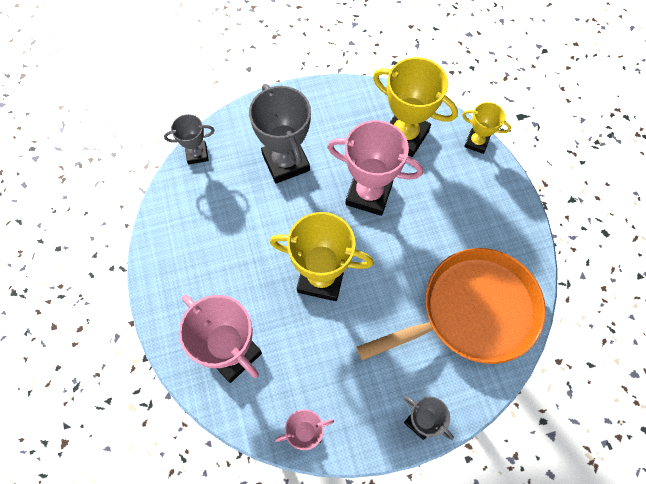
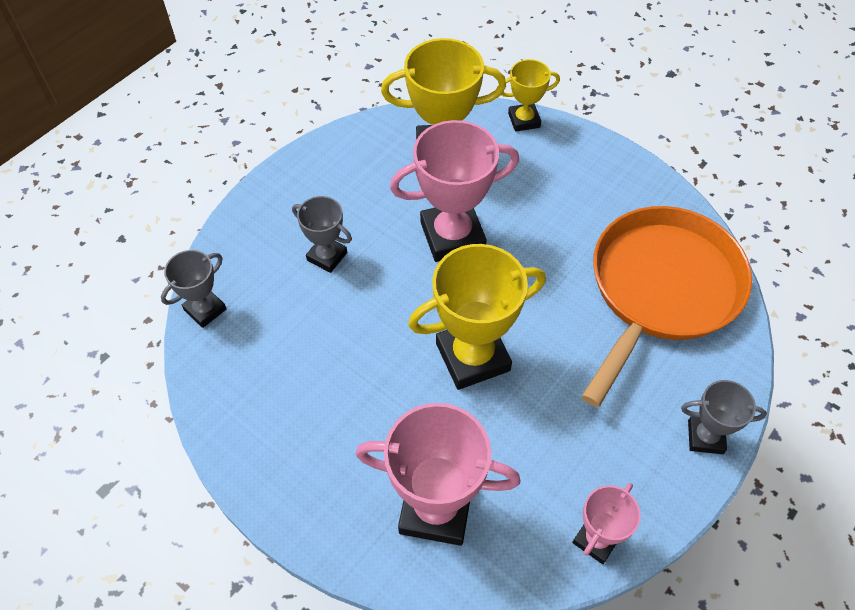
camera: 35 degrees left, 10 degrees down
grey trophy [249,84,311,184] -> grey trophy [292,196,352,273], size x0.55

